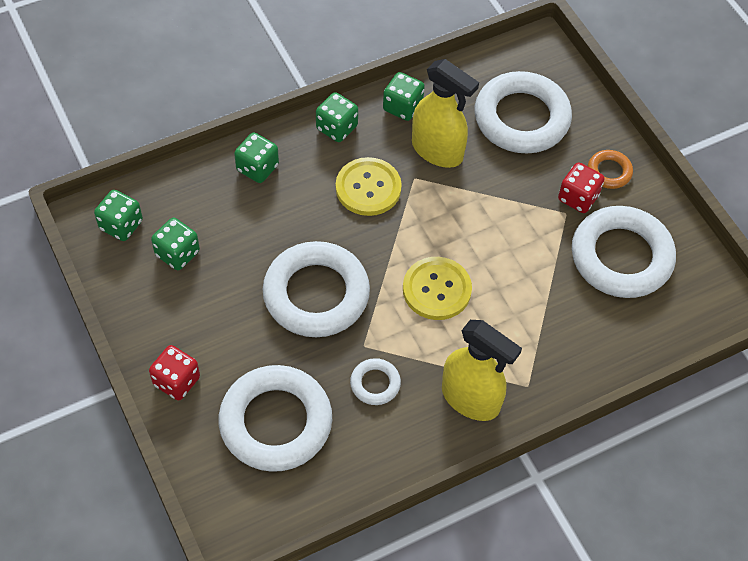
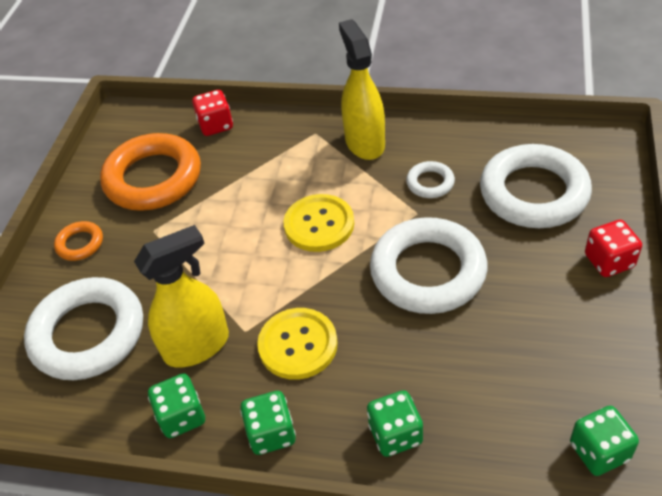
camera: 135 degrees left, 10 degrees down
green dice [151,218,200,270] -> none
yellow spray bottle [412,59,479,168] -> yellow spray bottle turned 75 degrees clockwise [134,225,229,368]
red dice [558,162,604,213] -> red dice moved to [192,90,233,136]
white ring [572,206,676,298] -> orange ring [100,133,201,211]

